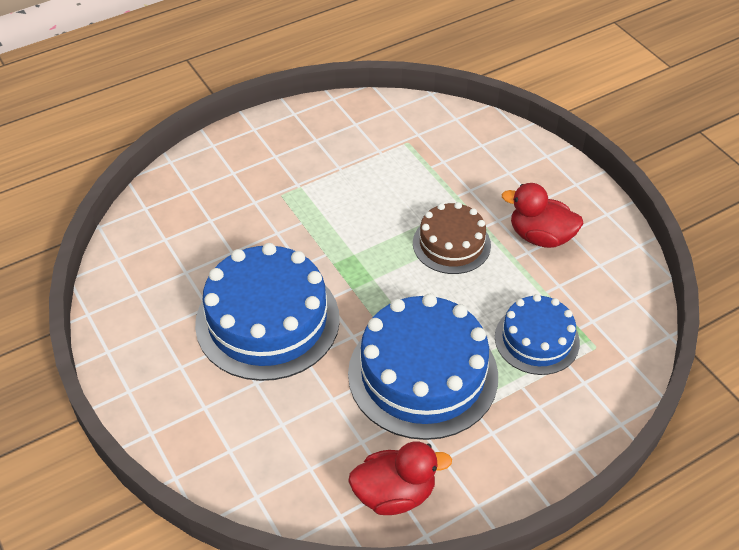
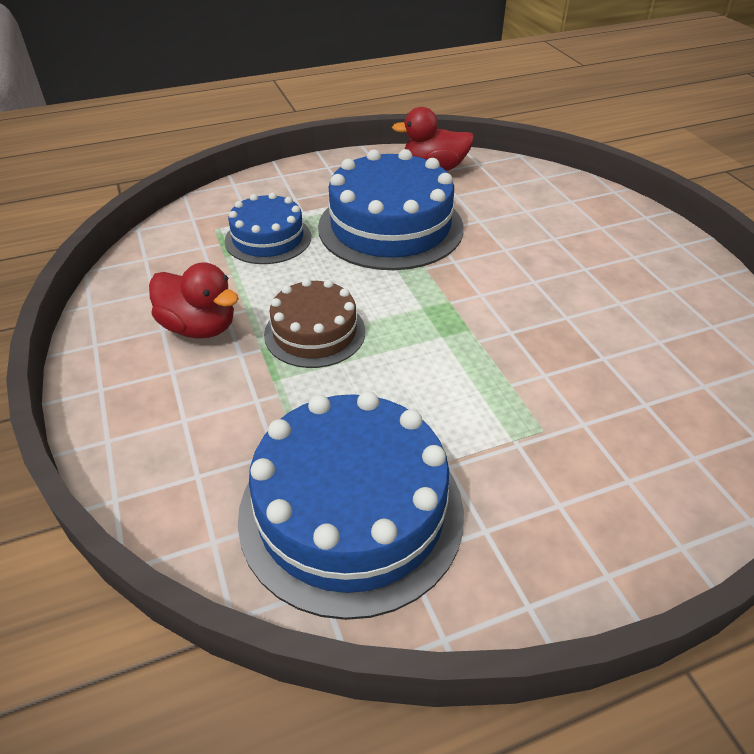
camera: 170 degrees left, 5 degrees down
blue cake [195,243,340,381] -> blue cake moved to [238,391,464,620]

